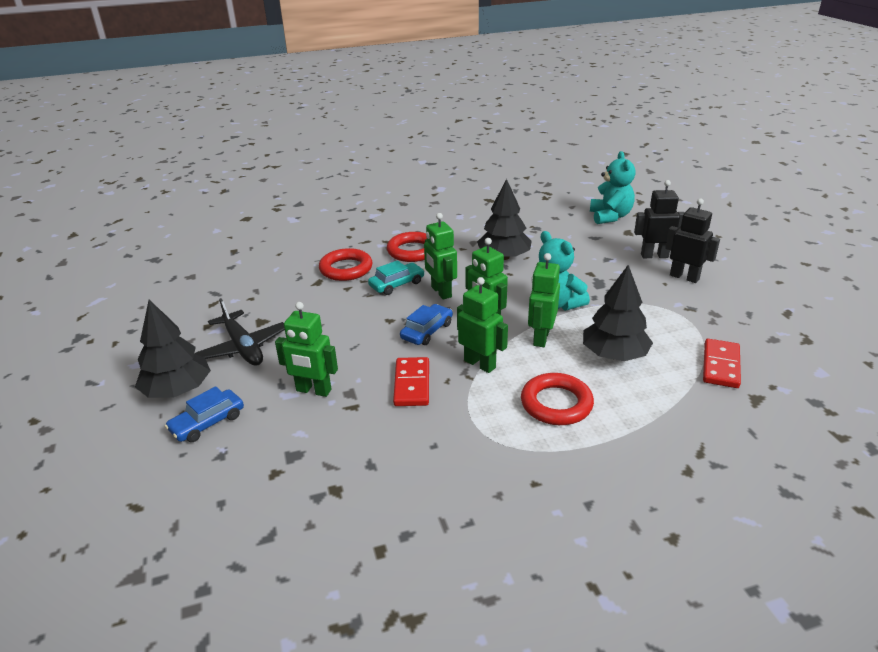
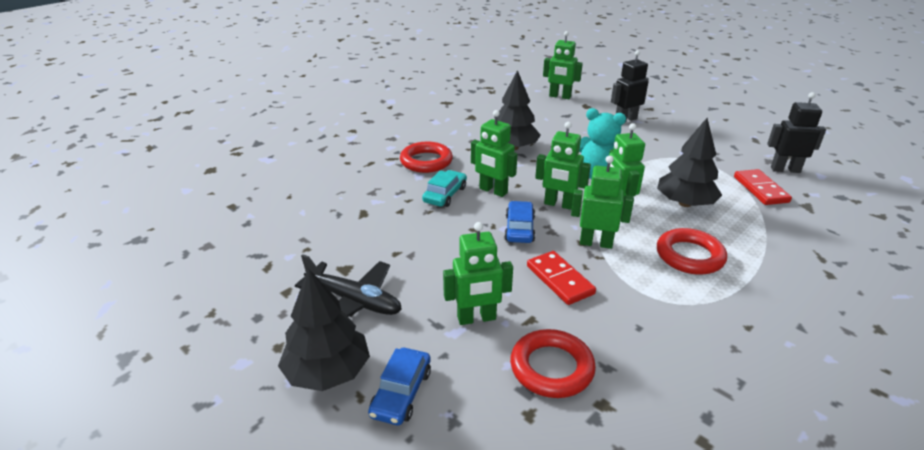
camera: 30 degrees left, 0 degrees up
red ring [319,248,373,281] -> red ring moved to [510,329,596,398]
turquoise teddy bear [590,151,636,224] -> green robot [543,31,583,99]
black robot [665,198,720,283] -> black robot moved to [767,92,826,173]

